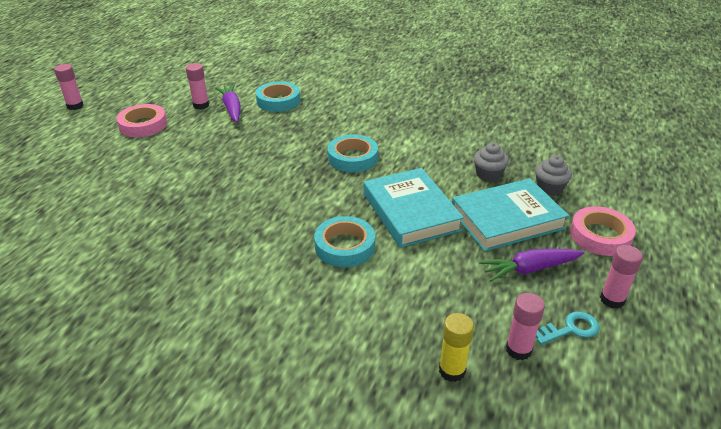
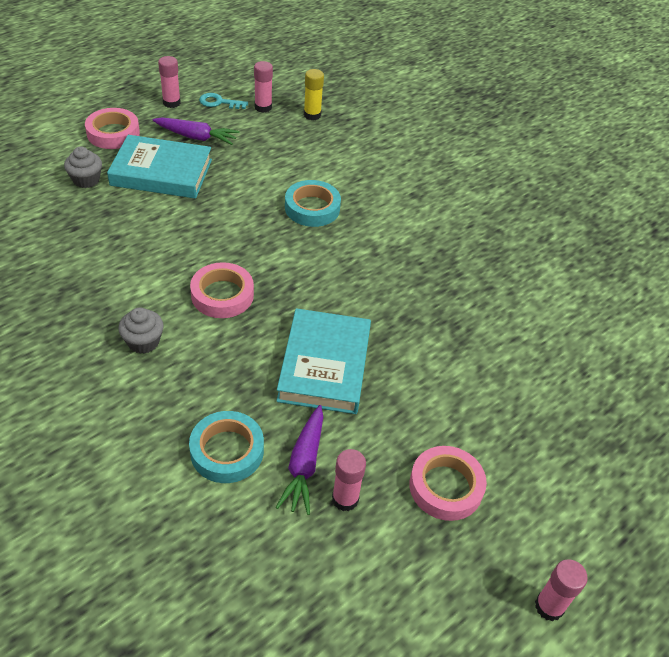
camera: 155 degrees left, 10 degrees up
turquoise tape [328,134,378,172] -> pink tape [190,262,254,318]
turquoise book [364,168,464,248] -> turquoise book moved to [276,308,371,414]
grey cupcake [474,143,509,182] -> grey cupcake moved to [118,308,164,354]

